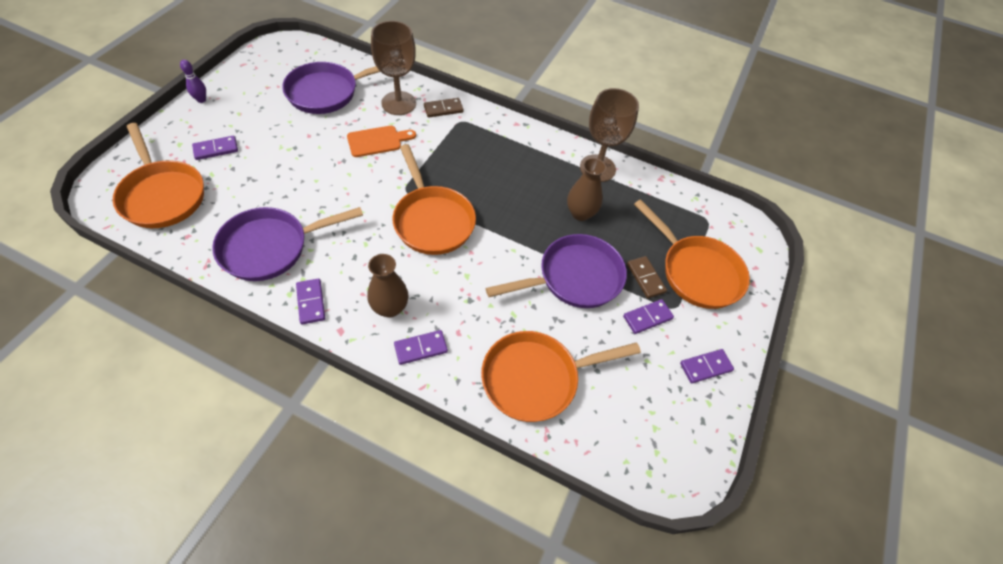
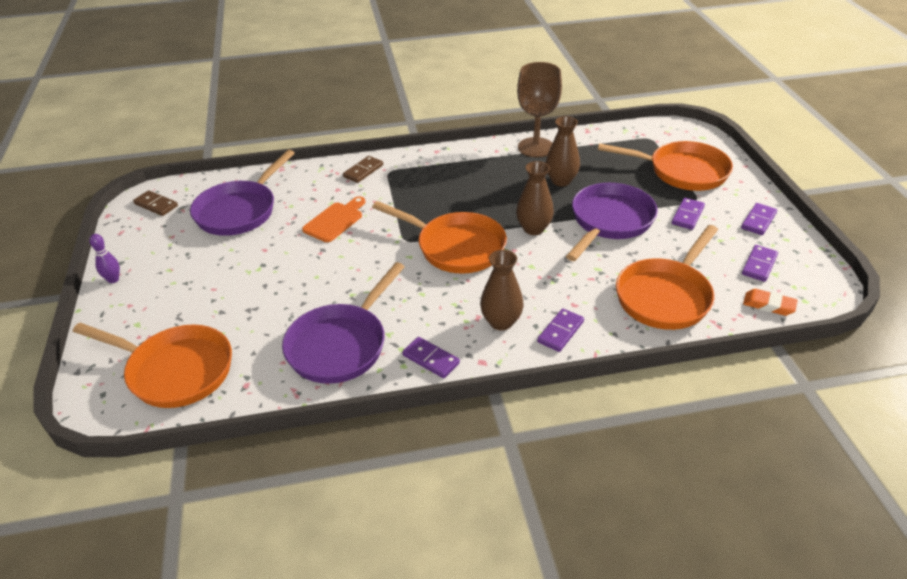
camera: 30 degrees left, 15 degrees down
purple domino [192,136,238,160] -> purple domino moved to [742,245,778,282]
brown goblet [371,21,416,115] -> none
brown domino [627,256,667,298] -> brown domino moved to [133,190,178,216]
none -> brown vase [516,161,554,235]
none -> orange eraser [743,289,798,316]

